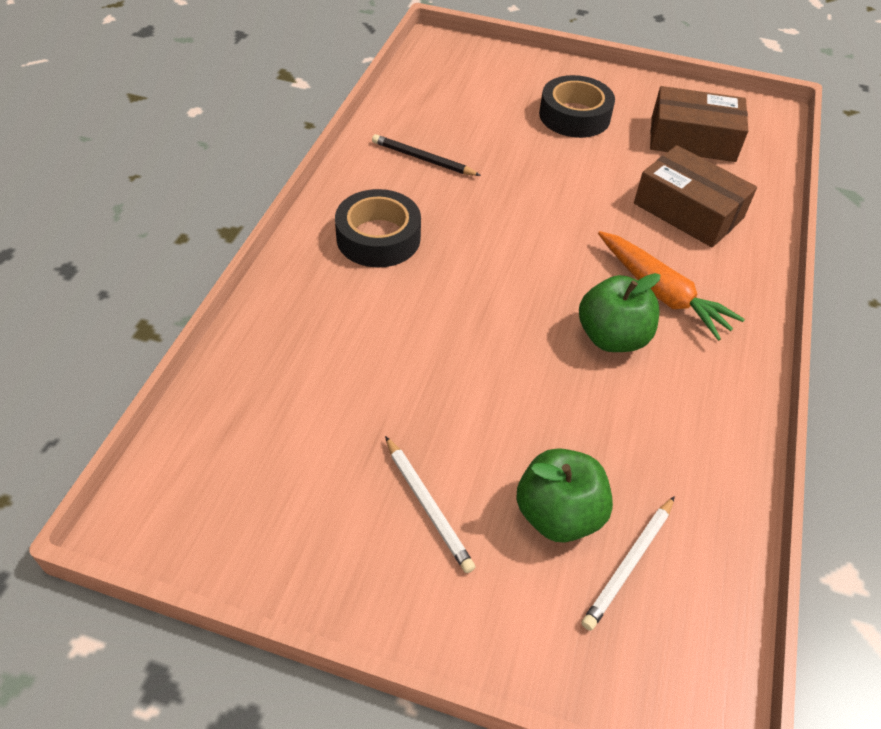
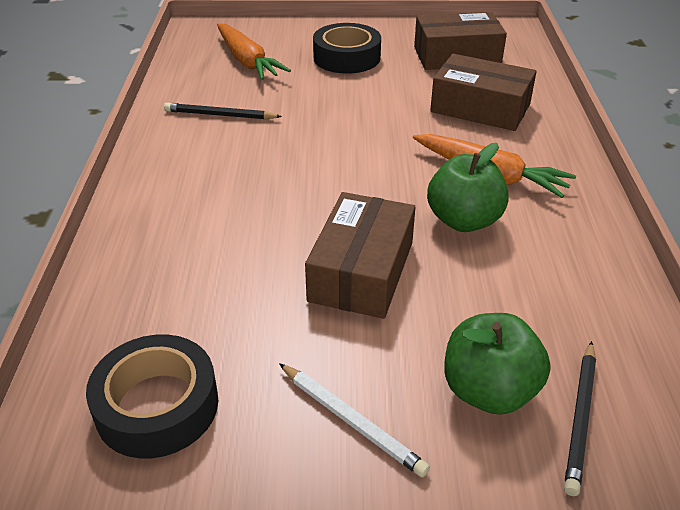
camera: 15 degrees left, 10 degrees down
black tape [335,189,421,268] -> black tape moved to [86,334,218,459]
white pencil [581,496,675,631] -> black pencil [564,341,596,496]
none -> orange carrot [217,24,291,80]
none -> brown box [305,192,415,319]

